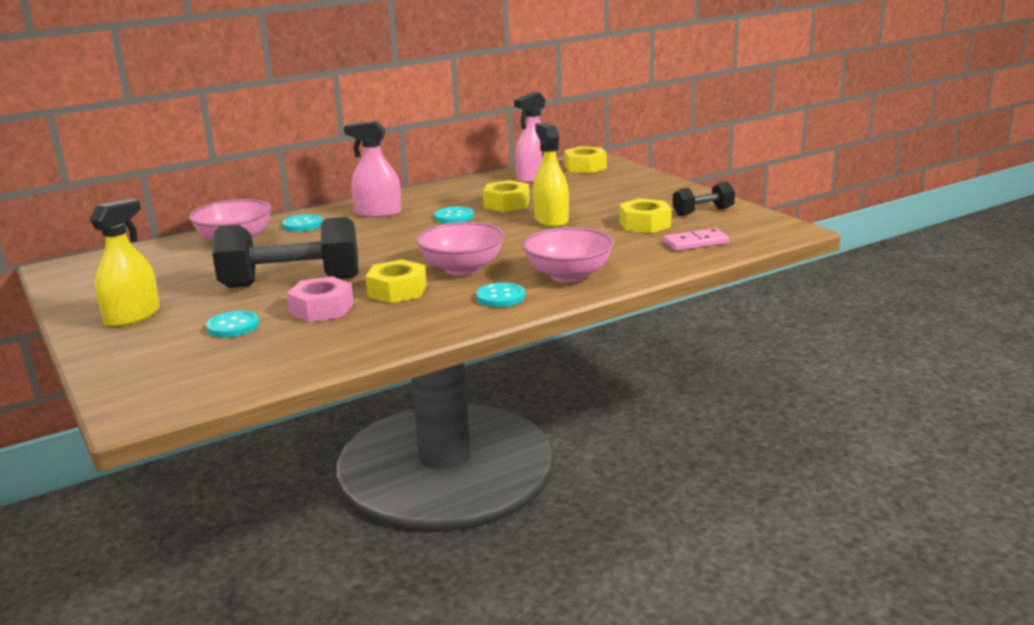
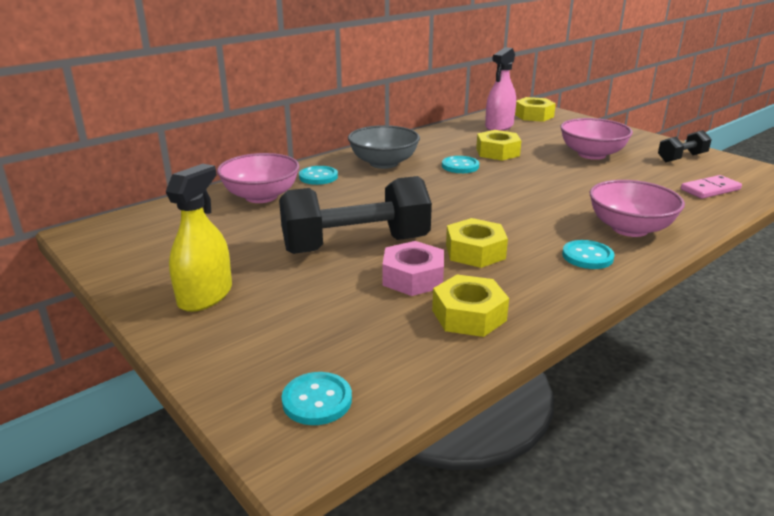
camera: 10 degrees left, 5 degrees up
turquoise button [206,311,259,338] -> turquoise button moved to [282,372,352,425]
pink spray bottle [344,121,402,218] -> grey bowl [348,125,420,169]
pink bowl [416,222,505,275] -> pink bowl moved to [560,118,633,160]
yellow spray bottle [533,123,569,227] -> none
yellow nut [619,198,671,233] -> yellow nut moved to [432,275,509,337]

